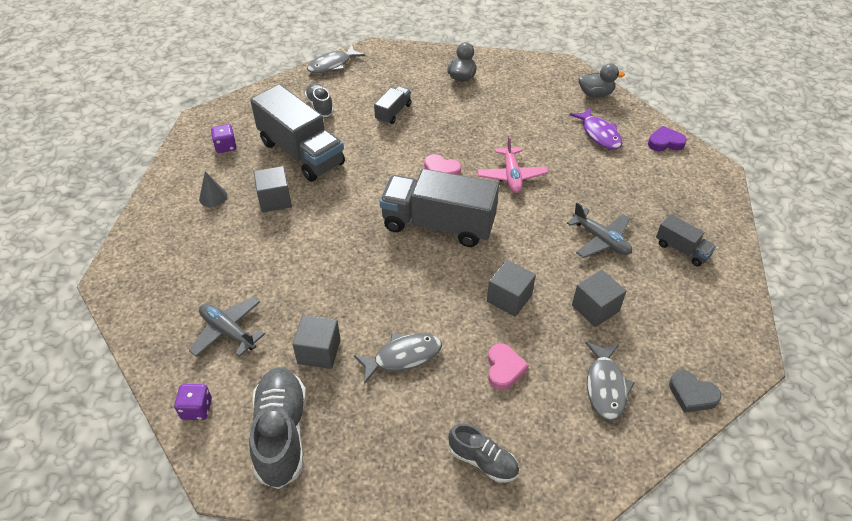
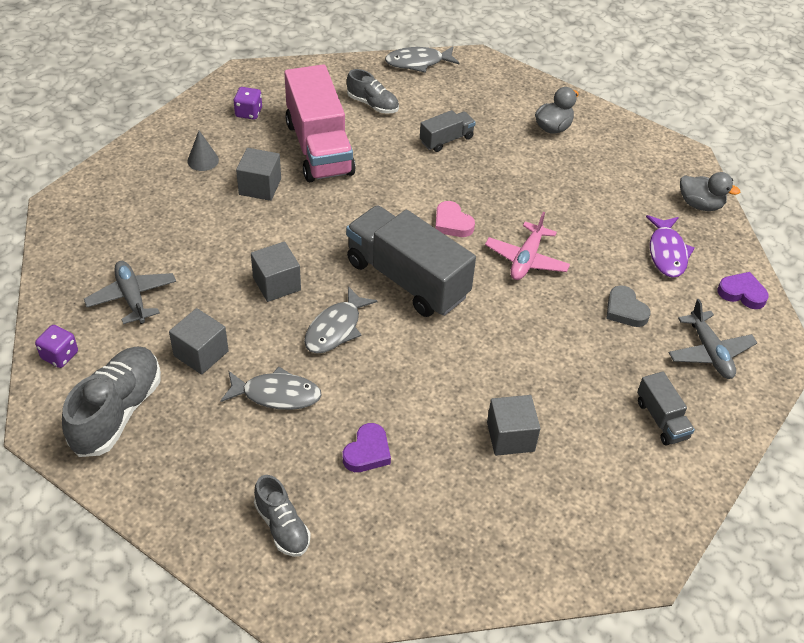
camera: 25 degrees right, 0 degrees up
grey truck [250,84,345,182] -> pink truck [284,64,356,182]
grey shoe [305,83,334,117] -> grey shoe turned 120 degrees clockwise [347,69,399,114]
grey cube [487,260,536,317] -> grey cube moved to [251,241,301,302]
pink heart [488,343,529,390] -> purple heart [343,423,391,472]
grey plane [567,202,632,258] -> grey plane moved to [669,299,757,379]
grey fish [585,342,635,421] -> grey fish moved to [304,286,377,354]
grey heart [669,370,722,413] -> grey heart moved to [606,285,651,327]

